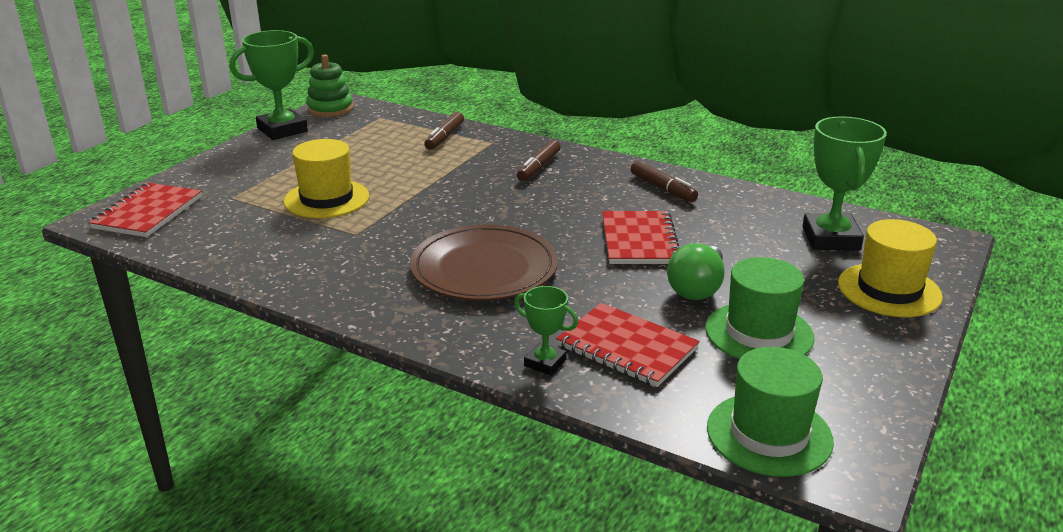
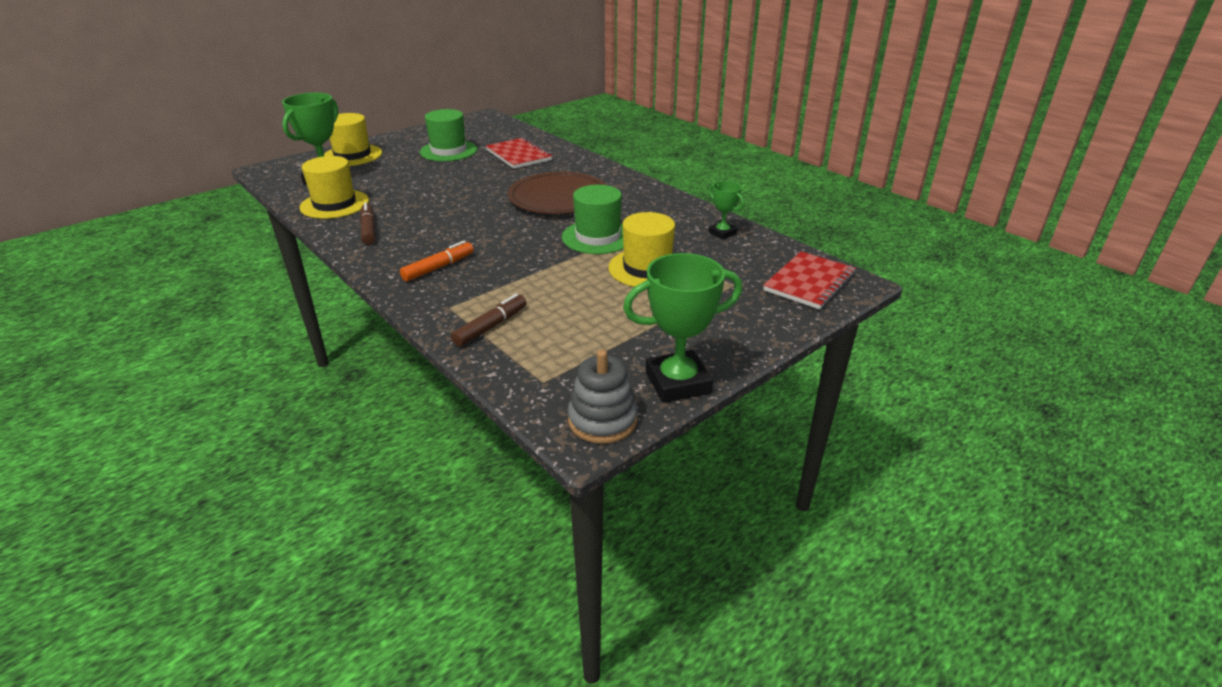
camera: 160 degrees left, 5 degrees up
green stacking toy [306,54,353,117] -> grey stacking toy [568,350,638,444]
green trophy [514,286,578,376] -> green trophy moved to [709,181,744,240]
brown marker [517,140,561,181] -> orange marker [400,241,474,282]
red notebook [602,211,680,264] -> none
green light bulb [667,243,725,300] -> none
green hat [707,347,834,477] -> green hat moved to [562,185,624,254]
none -> yellow hat [299,156,369,219]

